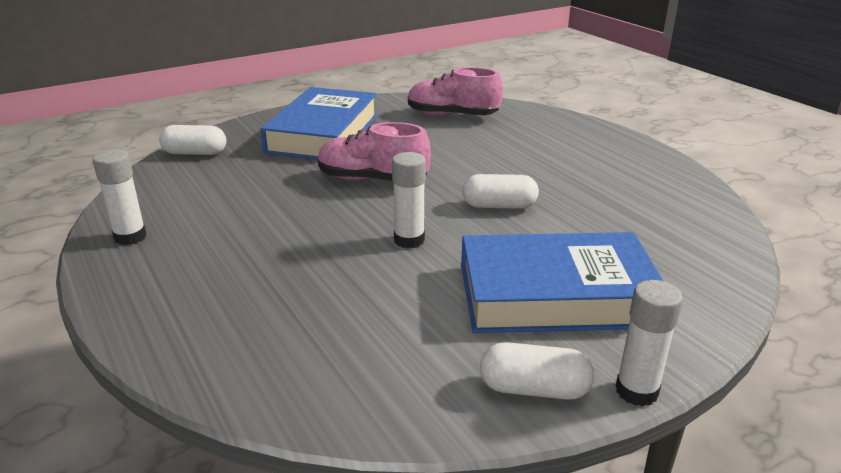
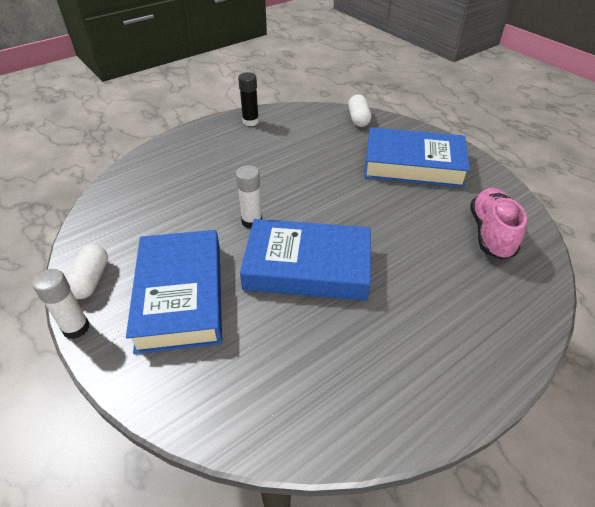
camera: 85 degrees right, 15 degrees up
white glue stick [93,149,147,245] -> black glue stick [238,72,259,126]
pink shoe [318,122,431,181] -> none
white capsule [462,174,539,209] -> blue book [240,219,371,301]

